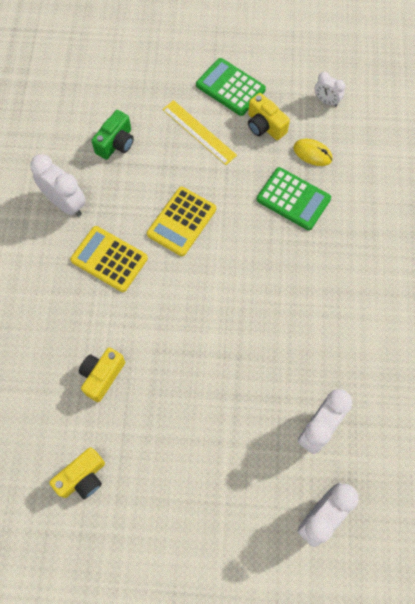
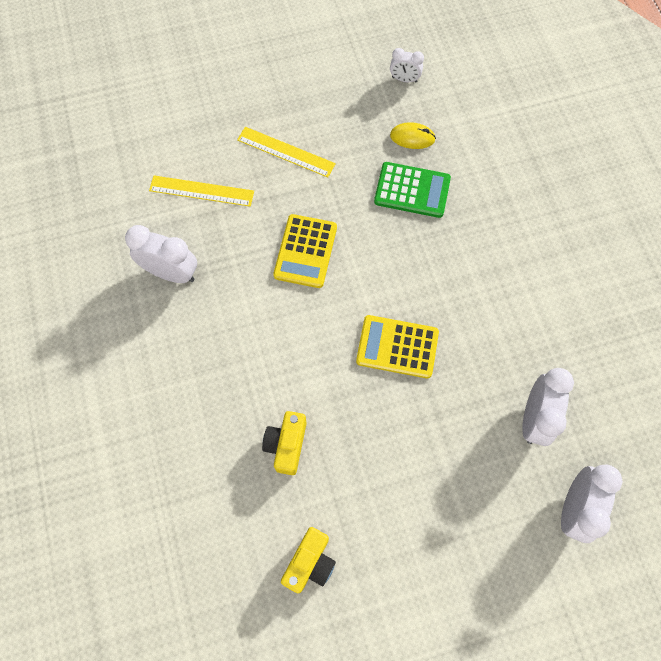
camera: 20 degrees left, 0 degrees up
yellow calculator [70,226,148,292] -> yellow calculator moved to [356,315,439,378]
green camera [91,110,134,160] -> yellow ruler [149,176,254,207]
green calculator [196,58,266,116] -> none
yellow camera [248,93,290,140] -> none

